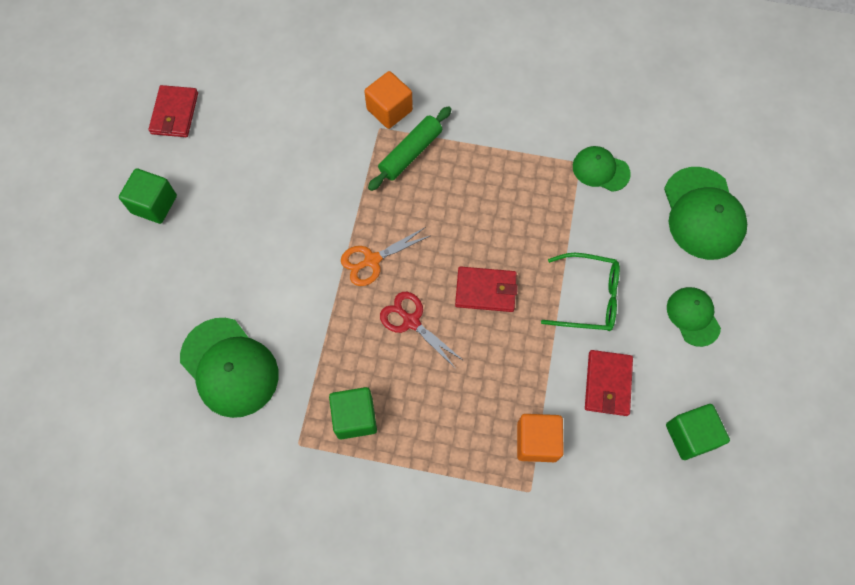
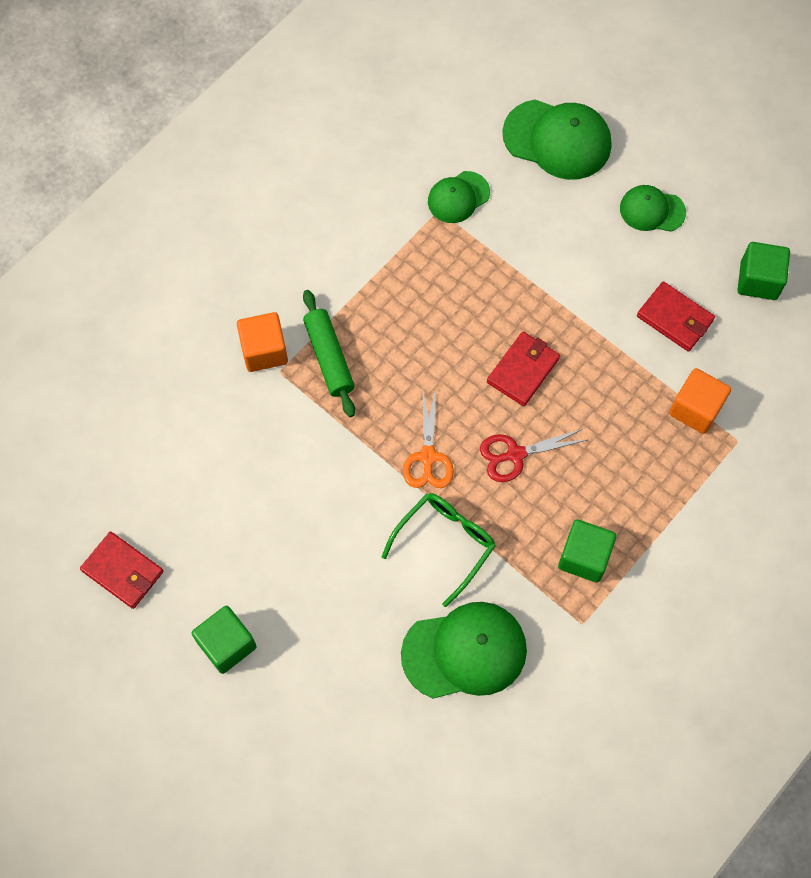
camera: 60 degrees left, 0 degrees up
green glasses [541,253,620,331] -> green glasses moved to [381,493,495,607]

